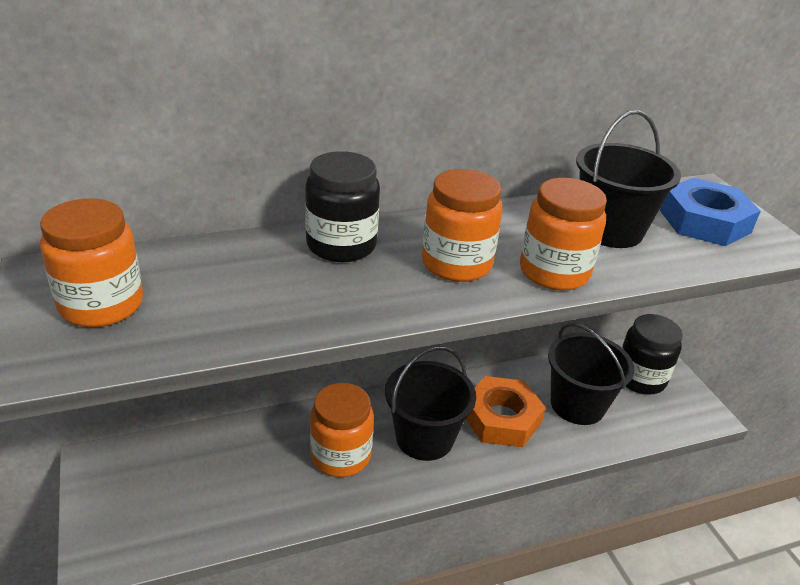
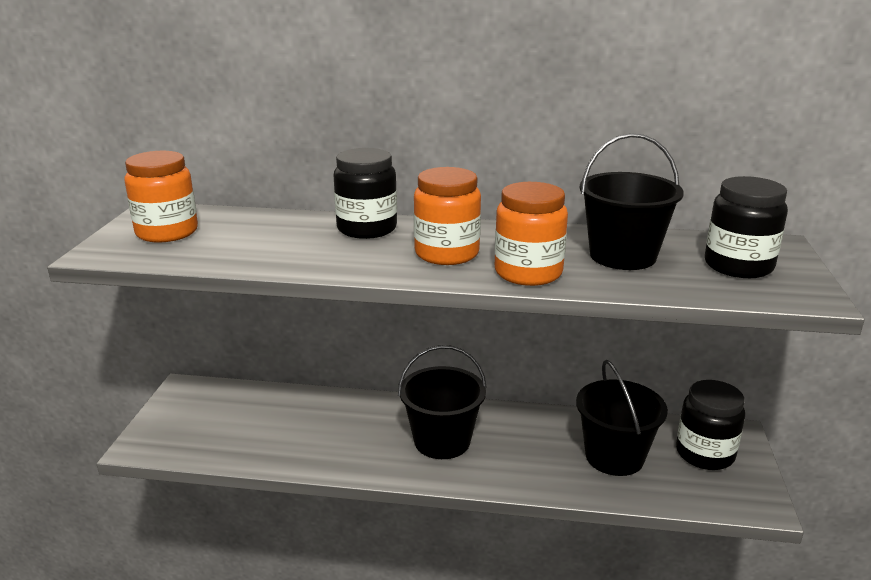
camera: 30 degrees right, 10 degrees down
orange jar [310,383,374,477] -> none
orange nut [466,376,546,447] -> none
blue nut [660,178,761,246] -> black jar [705,176,788,278]

